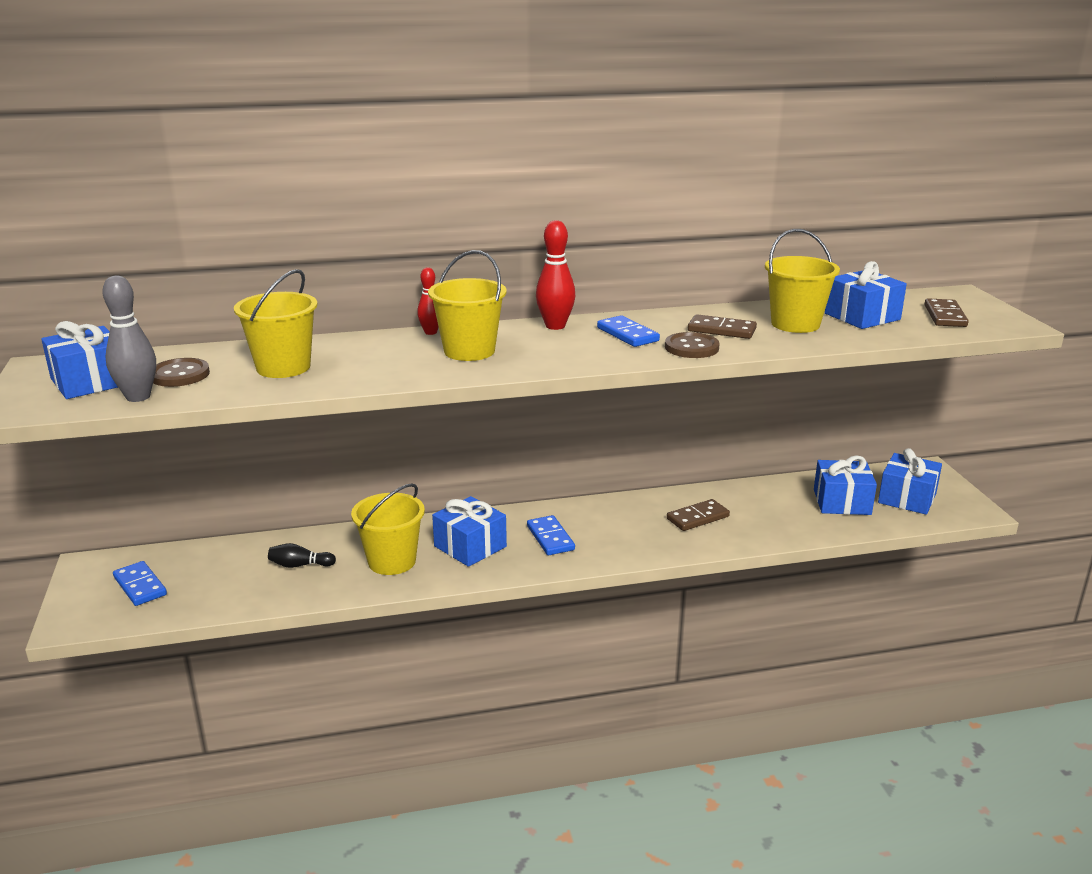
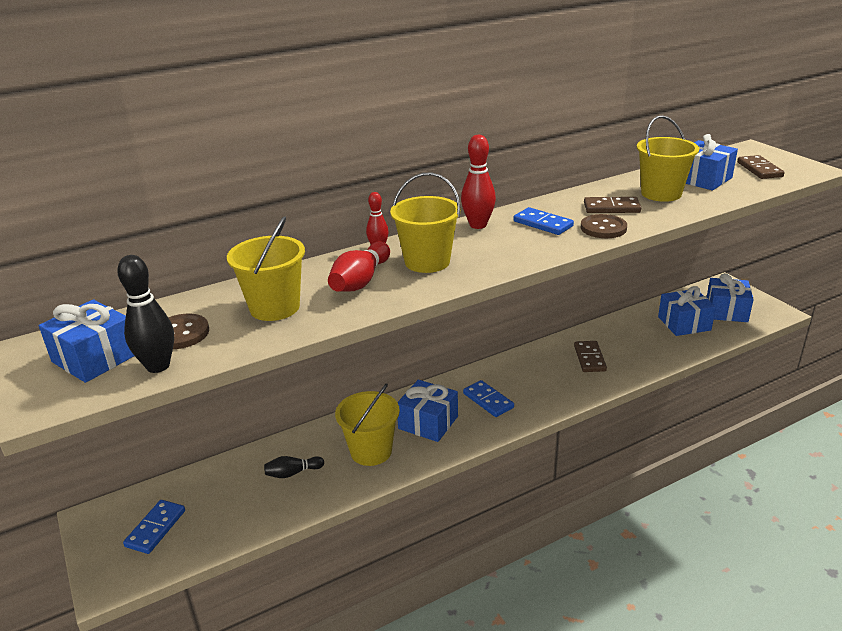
camera: 15 degrees left, 5 degrees up
grey bowling pin [102,276,156,402] -> black bowling pin [117,255,174,373]
blue domino [113,561,167,606] -> blue domino turned 75 degrees clockwise [123,500,185,554]
brown domino [667,499,730,531] -> brown domino turned 45 degrees counterclockwise [574,341,607,372]
none -> red bowling pin [328,242,390,292]

